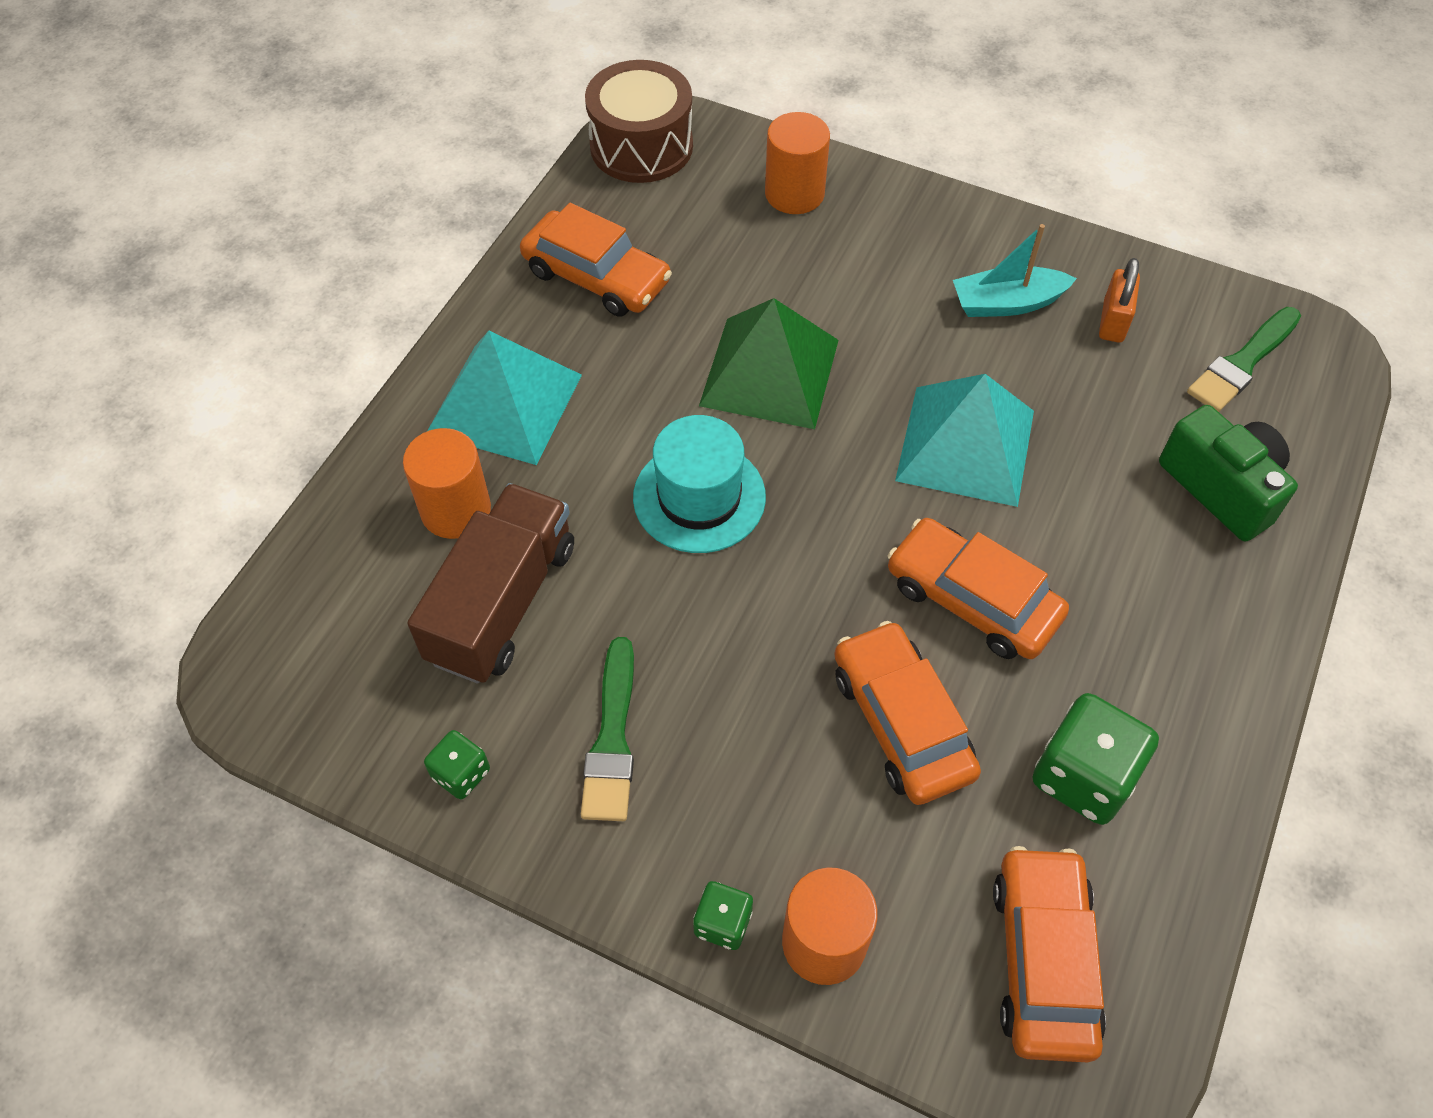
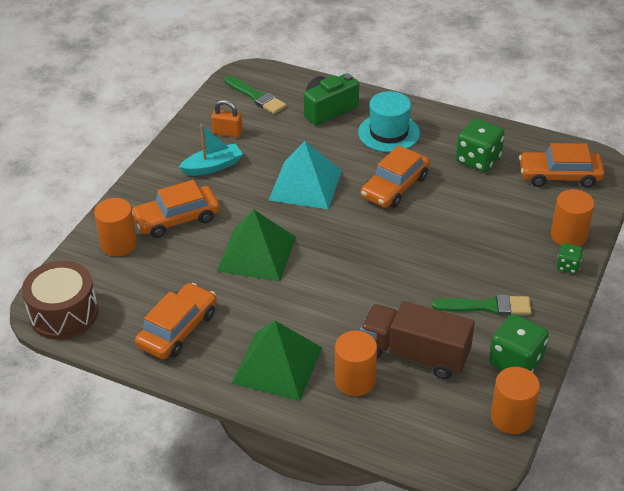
camera: 90 degrees left, 15 degrees down
green dice [424,730,490,799] -> green dice [489,314,549,372], size x1.87
turquoise pyramid [427,331,582,465] -> green pyramid [231,321,322,401]
turquoise hat [633,415,766,553] -> turquoise hat moved to [358,91,420,152]
orange car [834,621,981,805] -> orange car moved to [132,180,220,238]
turquoise boat [953,224,1077,317] -> turquoise boat turned 105 degrees counterclockwise [179,125,243,176]
none -> orange cylinder [491,367,540,434]

